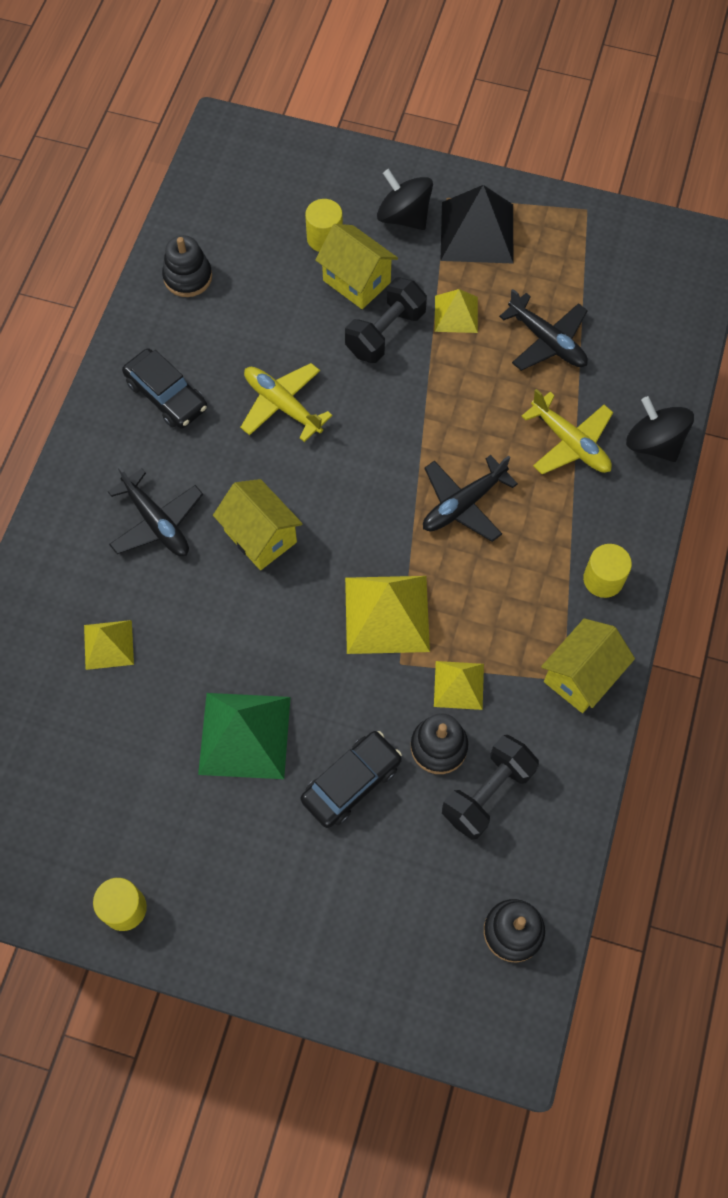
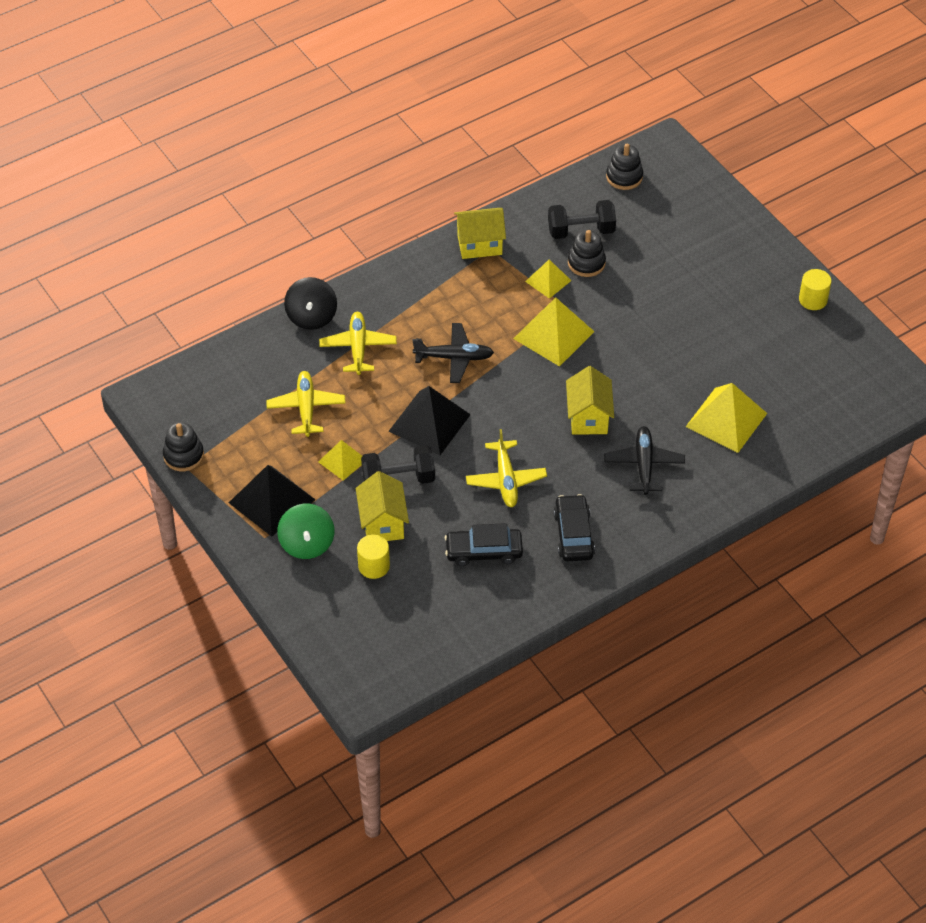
camera: 140 degrees left, 15 degrees down
yellow pyramid [84,620,134,670] -> yellow pyramid [686,383,767,453], size x1.73
black stacking toy [162,235,212,297] -> black stacking toy moved to [163,422,204,471]
green pyramid [198,693,291,779] -> none
black car [300,731,402,828] -> black car moved to [445,523,523,566]
black spinning top [377,169,433,230] -> green spinning top [277,504,334,559]
black plane [499,289,588,371] -> yellow plane [266,371,346,437]
yellow cylinder [583,544,632,598] -> none
none -> black pyramid [388,386,471,455]

